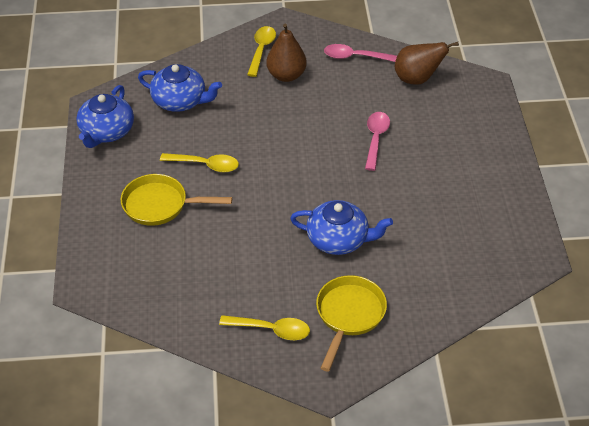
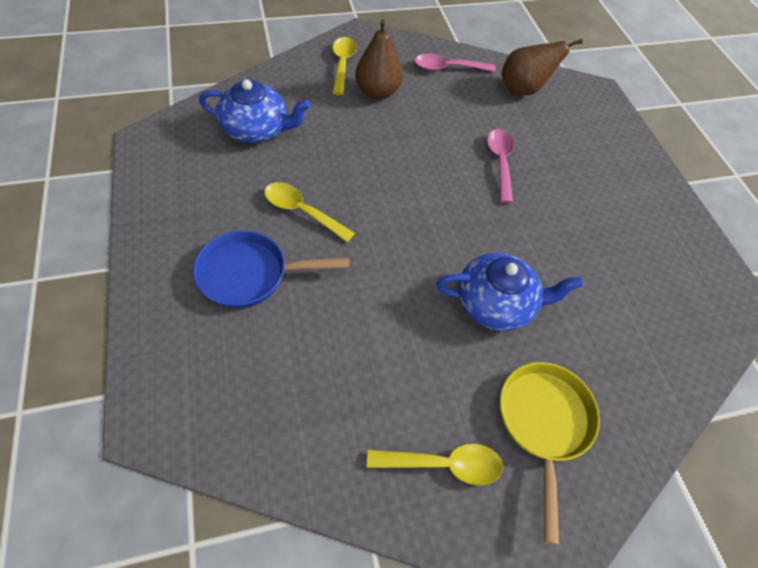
camera: 15 degrees left, 10 degrees up
blue teapot [76,85,134,148] -> none
yellow pan [121,174,232,226] -> blue pan [193,230,350,308]
yellow spoon [160,153,239,172] -> yellow spoon turned 150 degrees counterclockwise [264,182,355,242]

